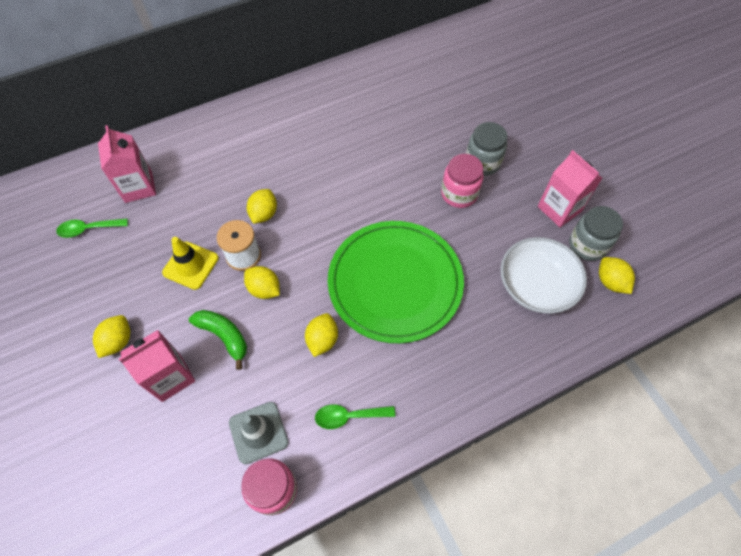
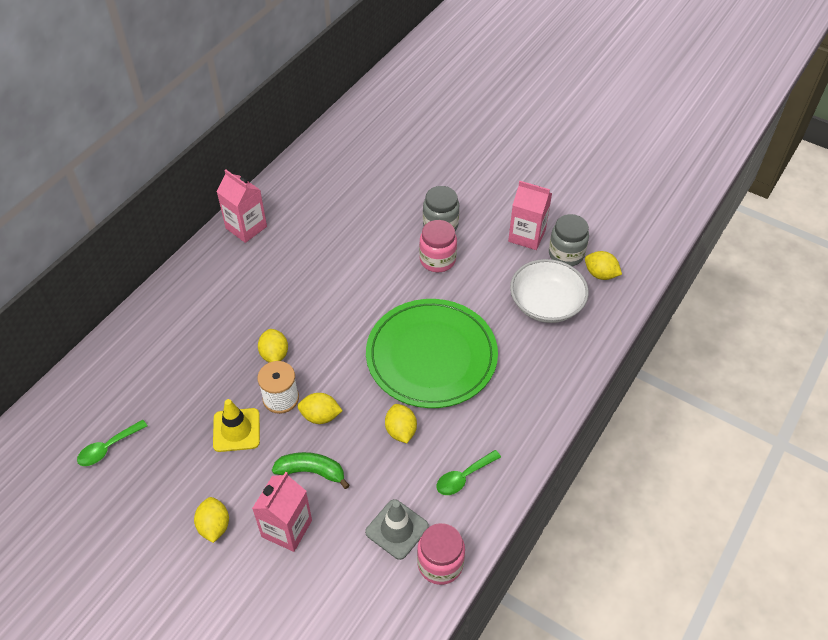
camera: 30 degrees left, 10 degrees down
pink carton [98,125,156,203] -> pink carton moved to [217,169,267,243]

